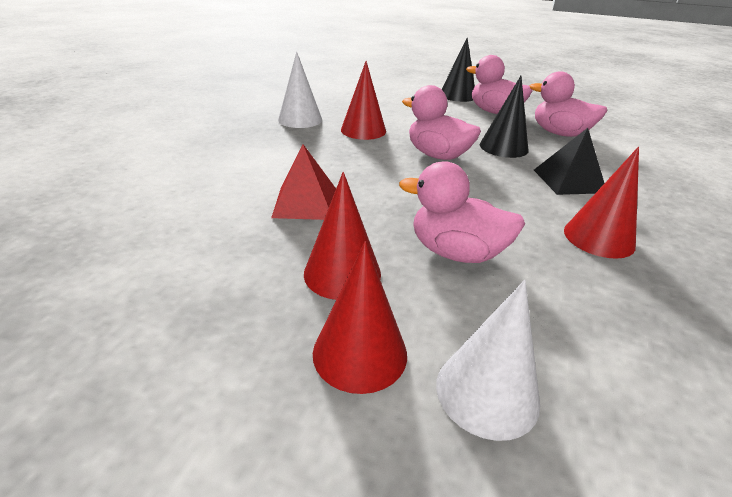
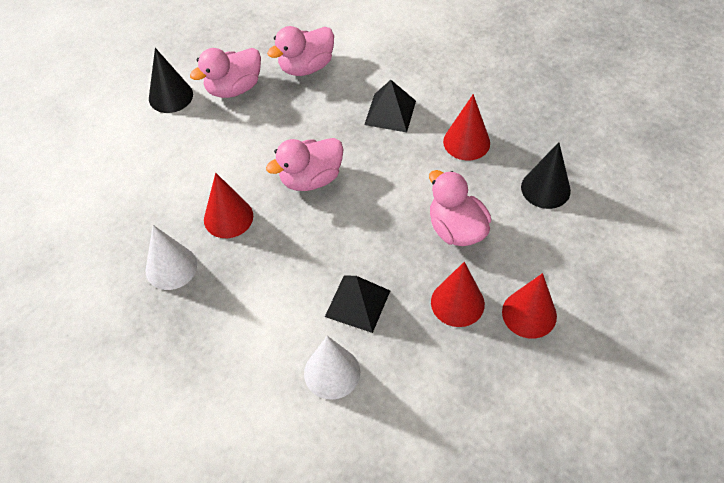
camera: 65 degrees left, 20 degrees up
red pyramid [271,144,336,220] -> black pyramid [325,276,390,333]
pink duck [399,161,525,263] -> pink duck turned 105 degrees clockwise [429,170,491,246]
white cone [436,280,540,441] -> white cone moved to [304,336,360,400]
black cone [480,76,528,158] -> black cone moved to [521,142,571,209]

